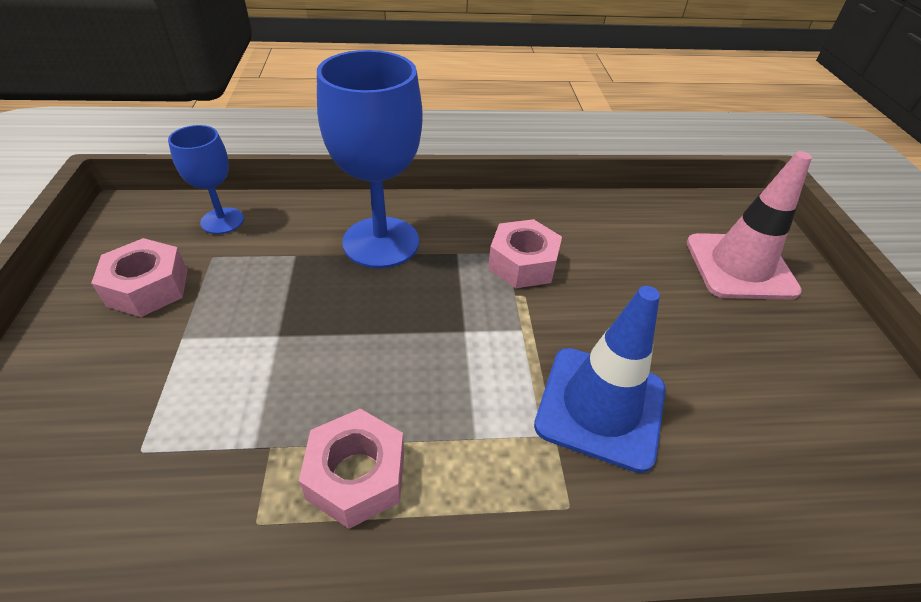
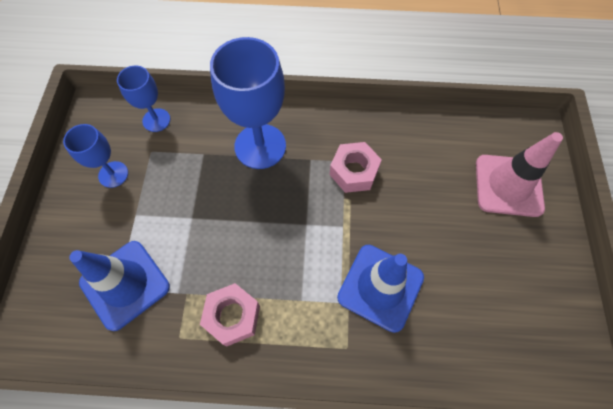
camera: 10 degrees right, 20 degrees up
pink nut [91,238,188,317] -> blue goblet [63,124,128,188]
none -> blue traffic cone [69,241,170,331]

